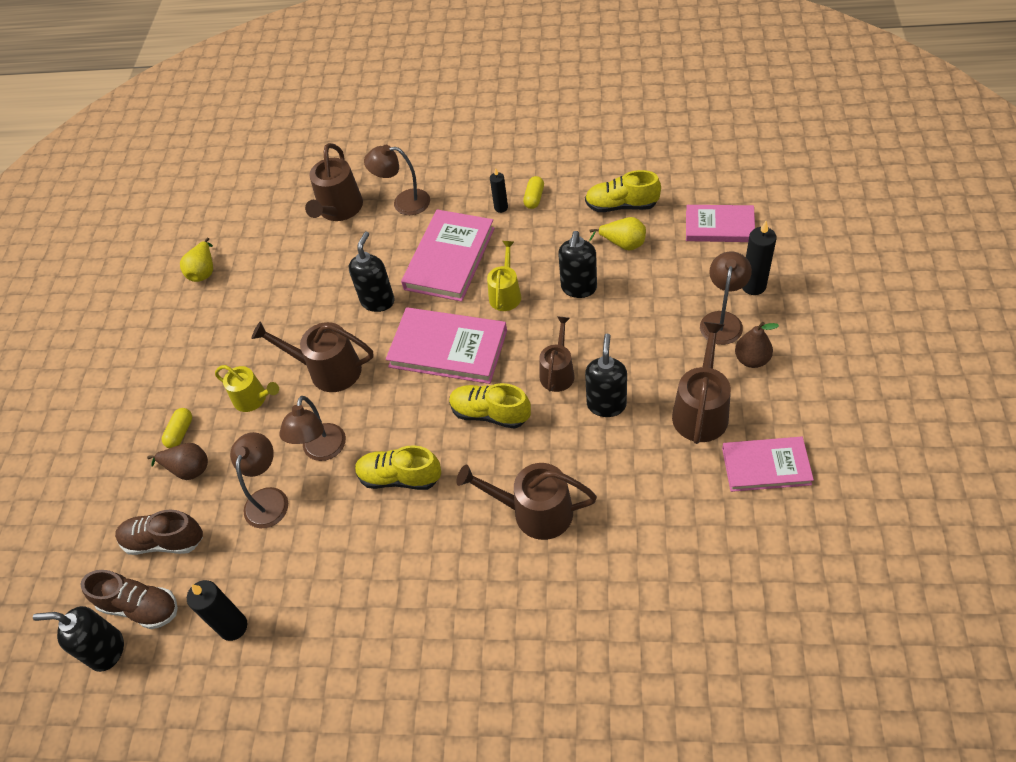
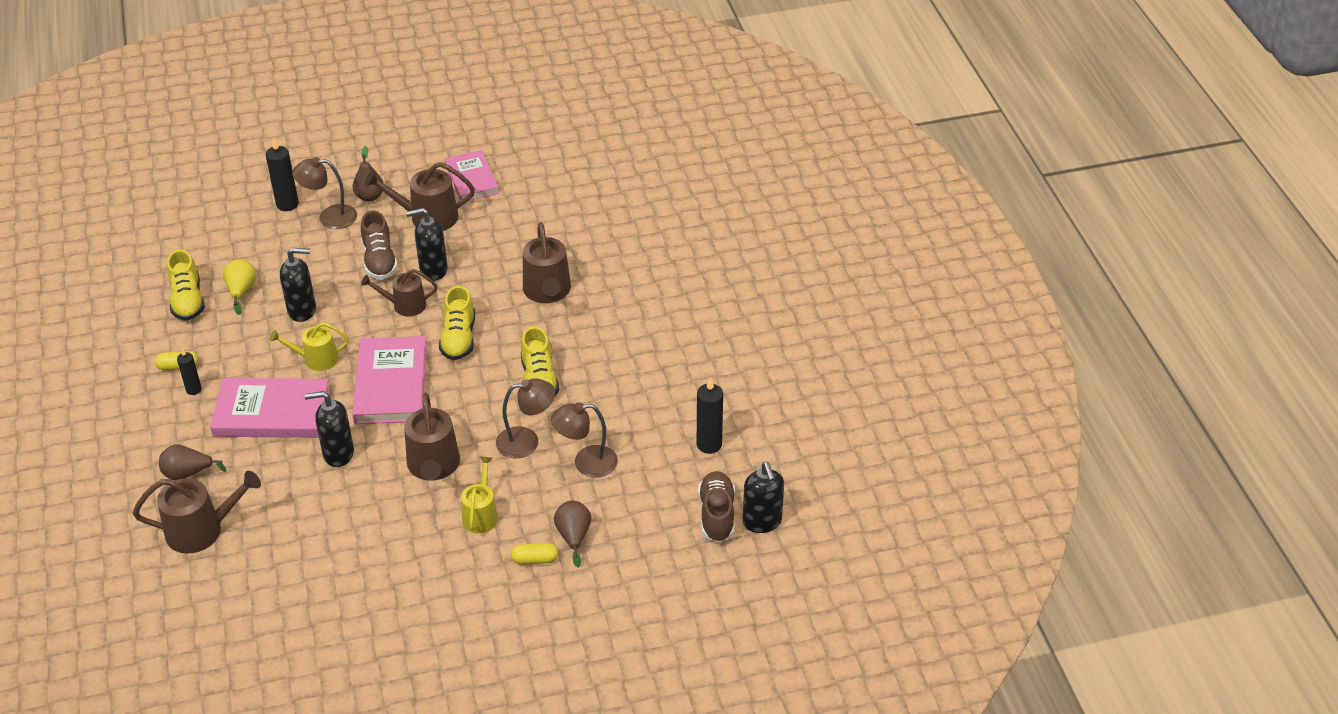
camera: 115 degrees left, 10 degrees down
brown shoe [115,509,203,555] -> brown shoe moved to [361,210,398,280]
yellow pear [180,238,213,282] -> none
brown lamp [364,145,430,215] -> brown pear [159,445,227,481]
pink book [686,205,755,242] -> none

